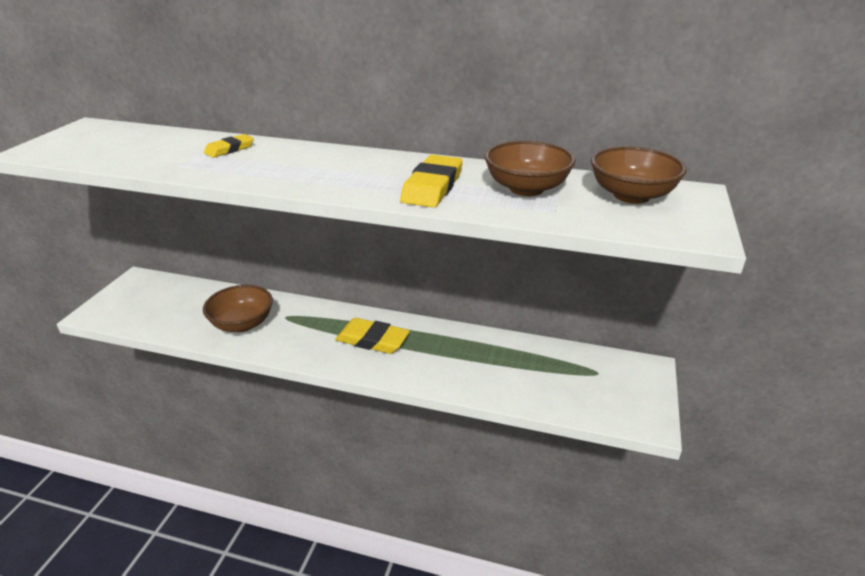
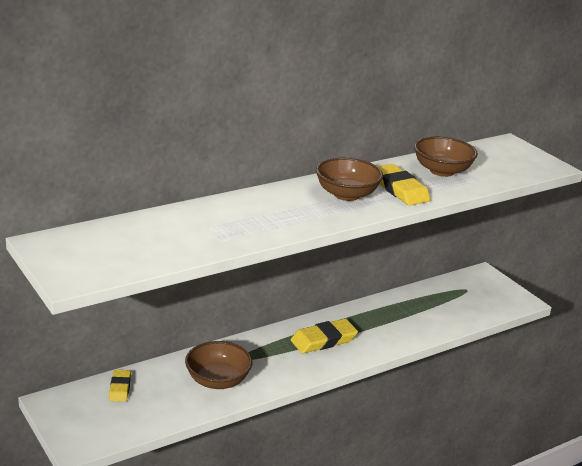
camera: 50 degrees left, 5 degrees down
yellow eraser [204,134,254,158] -> yellow eraser moved to [109,370,131,402]
brown bowl [591,146,687,204] -> brown bowl moved to [316,157,383,201]

